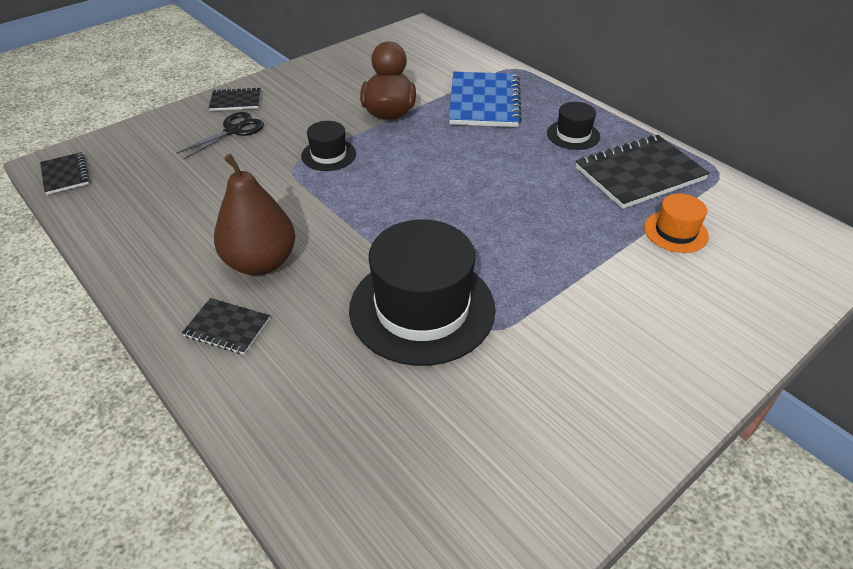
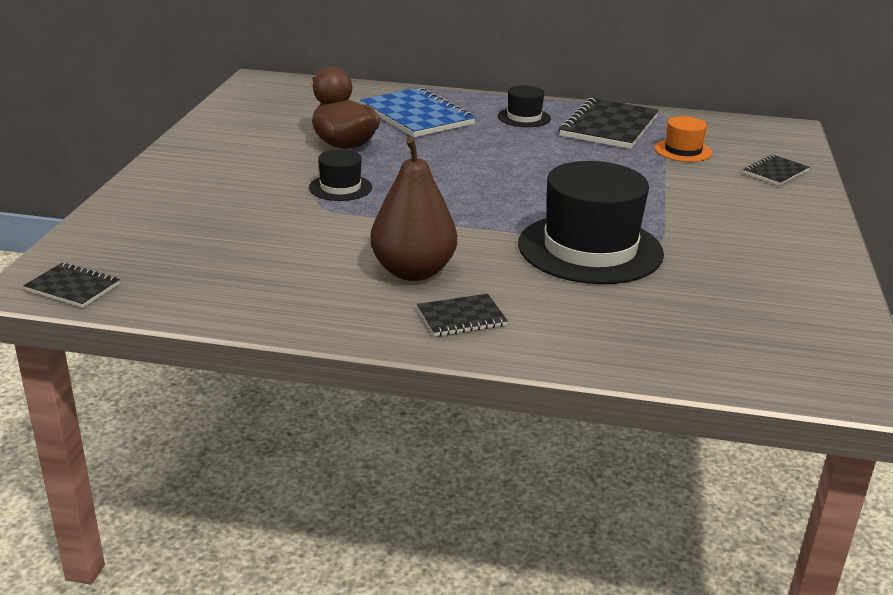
camera: 40 degrees left, 15 degrees down
black scissors [176,112,264,159] -> none
black notebook [209,87,261,111] -> black notebook moved to [743,154,809,186]

